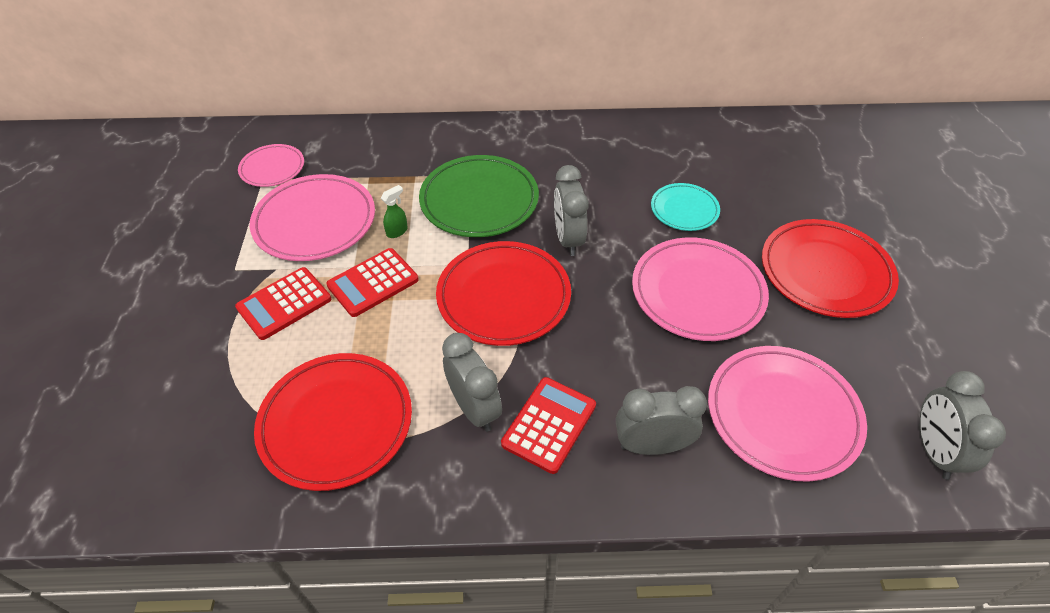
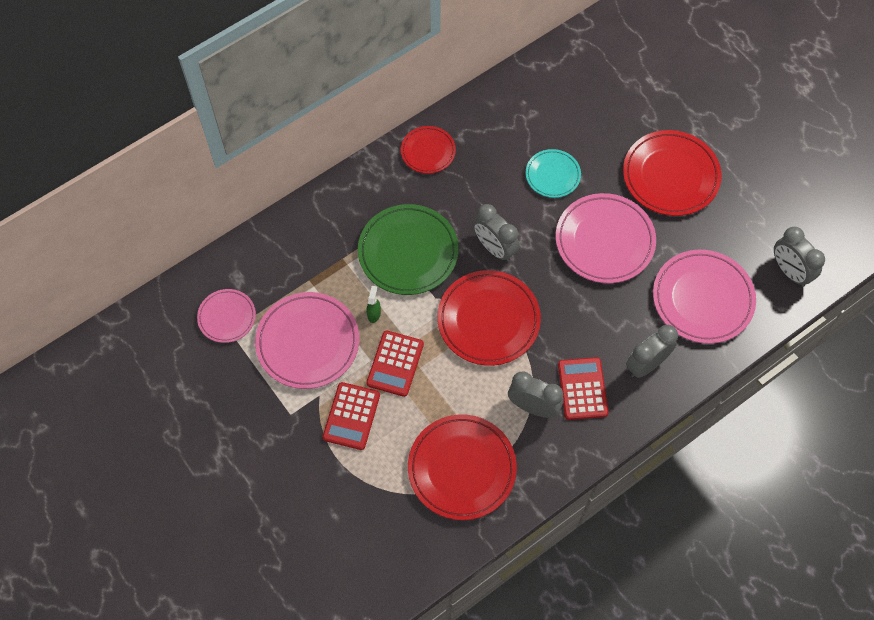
camera: 35 degrees left, 15 degrees up
none -> red plate [401,126,456,174]

